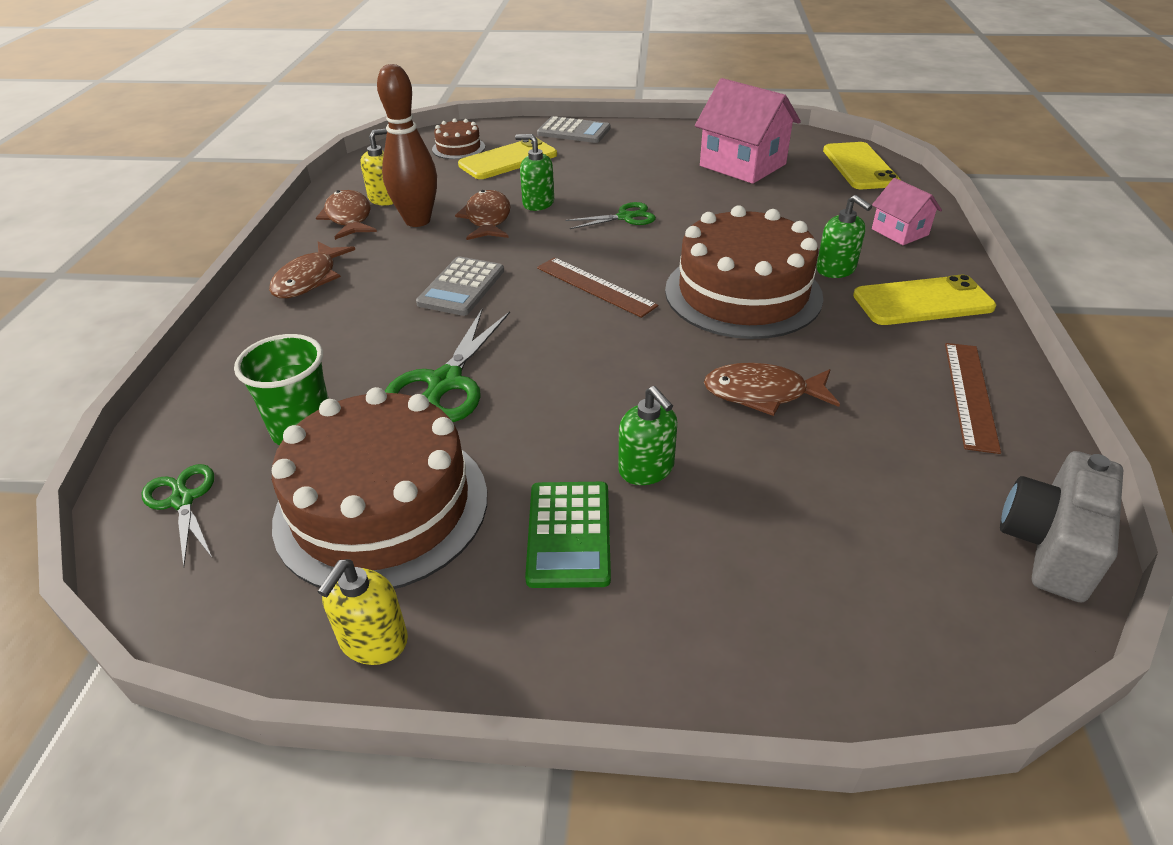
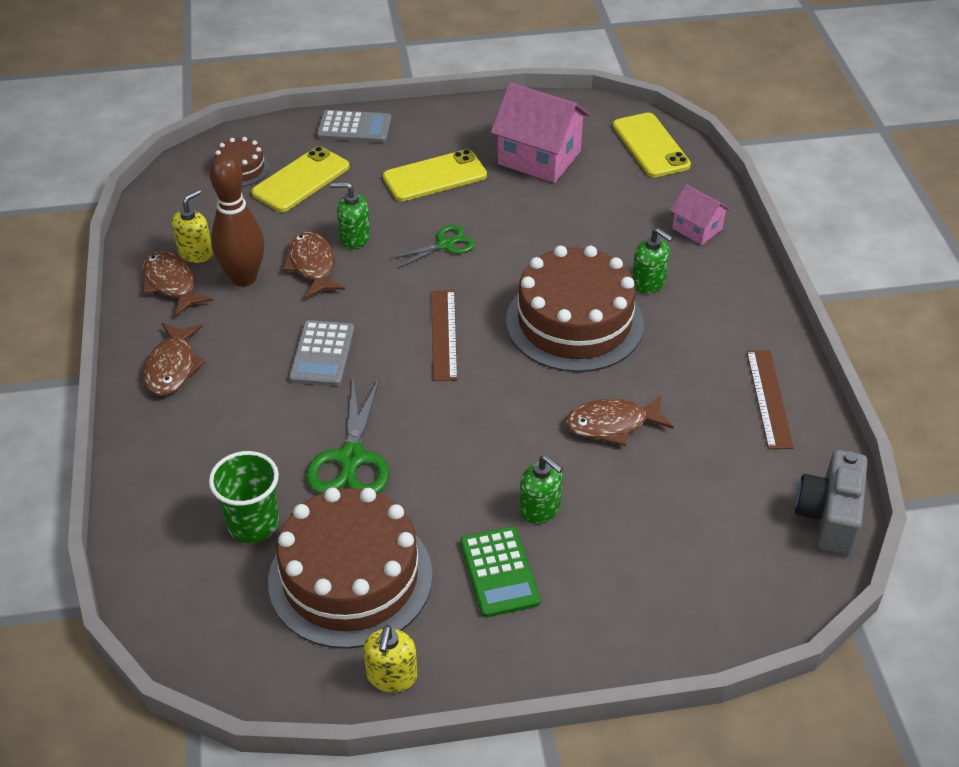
camera: 15 degrees left, 5 degrees up
green scissors [142,464,214,567] -> none
brown ruler [537,257,658,318] -> brown ruler turned 60 degrees clockwise [431,290,458,381]
yellow phone [853,275,996,325] -> yellow phone moved to [383,149,487,201]

